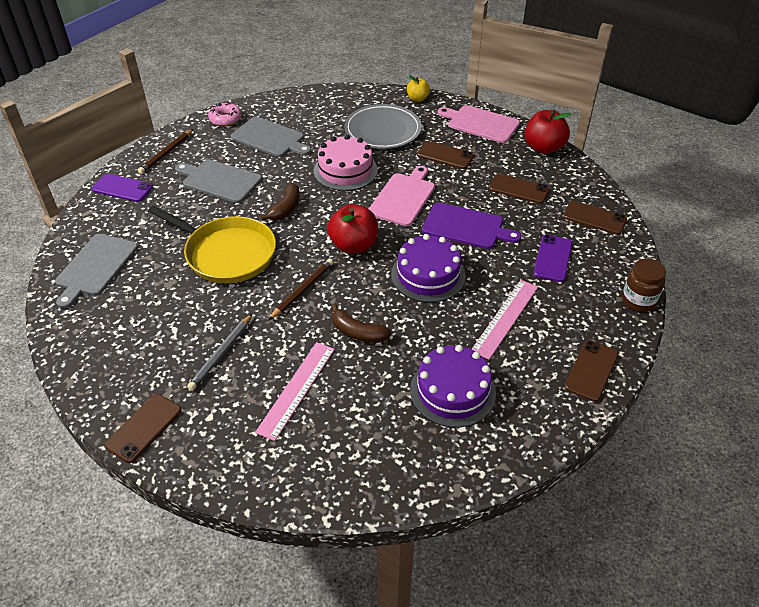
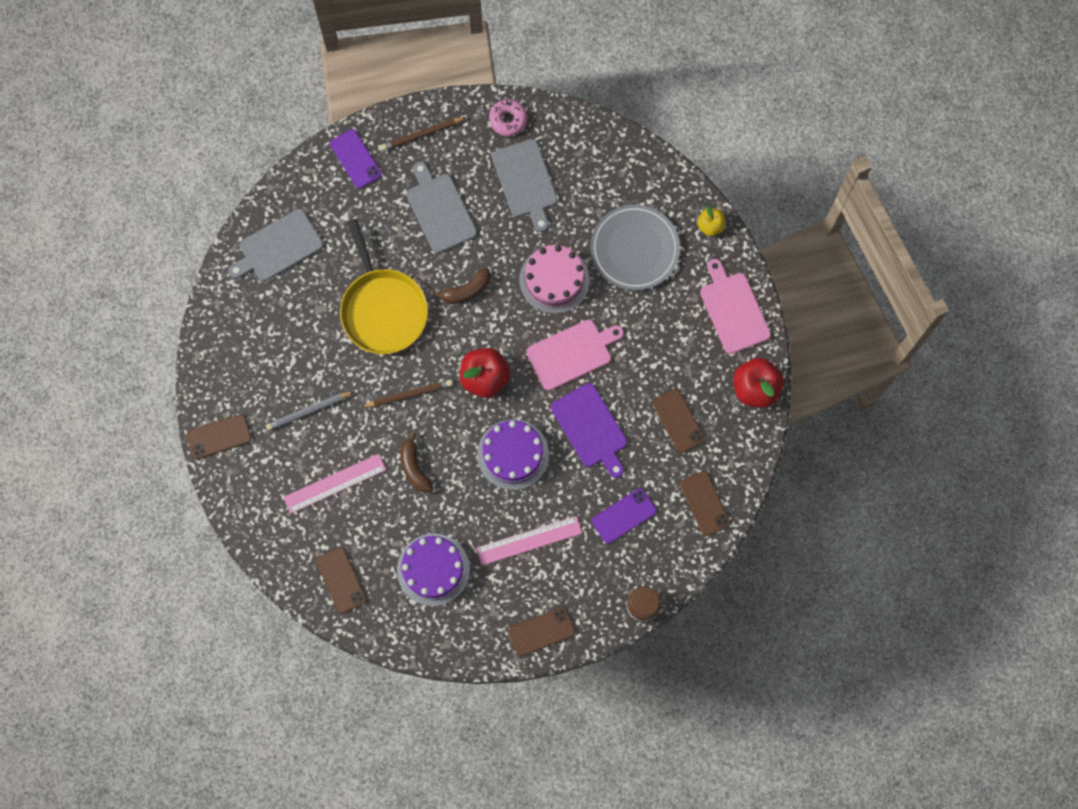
camera: 40 degrees right, 30 degrees up
brown phone [417,141,474,169] -> brown phone moved to [316,547,367,614]

